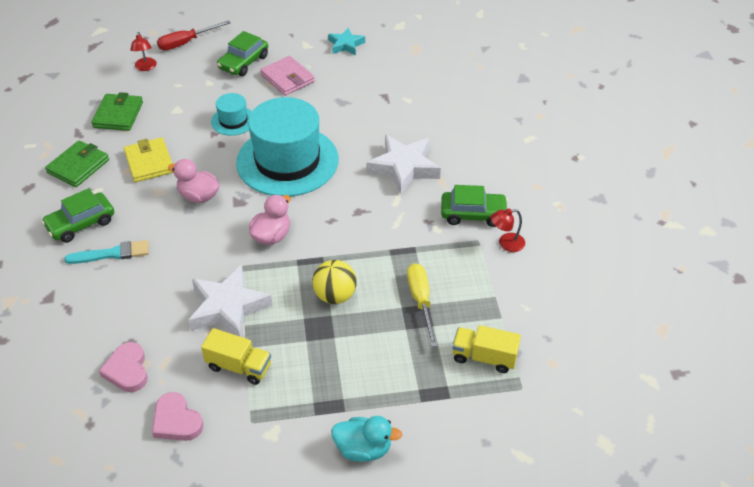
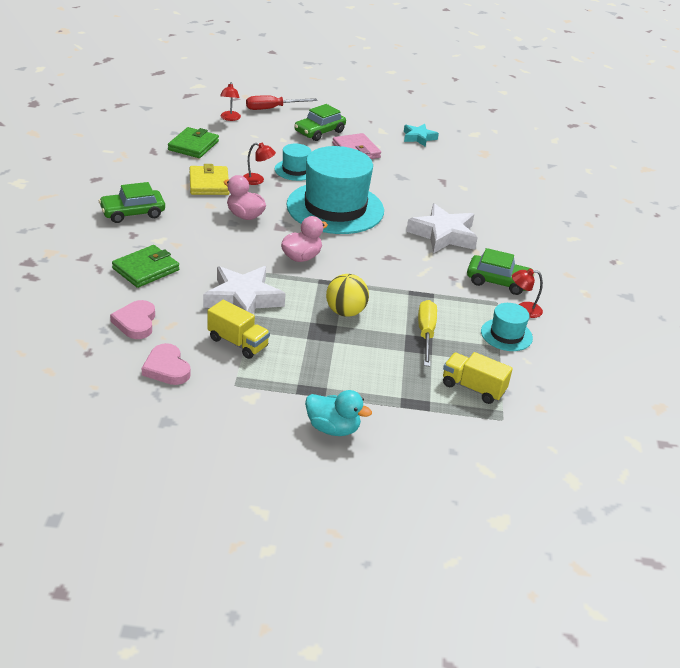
camera: 10 degrees right, 10 degrees down
green wallet [45,140,109,187] -> green wallet moved to [112,245,179,288]
turquoise brush [64,240,149,264] -> none
none -> red lamp [243,143,276,185]
none -> turquoise hat [481,303,533,351]

